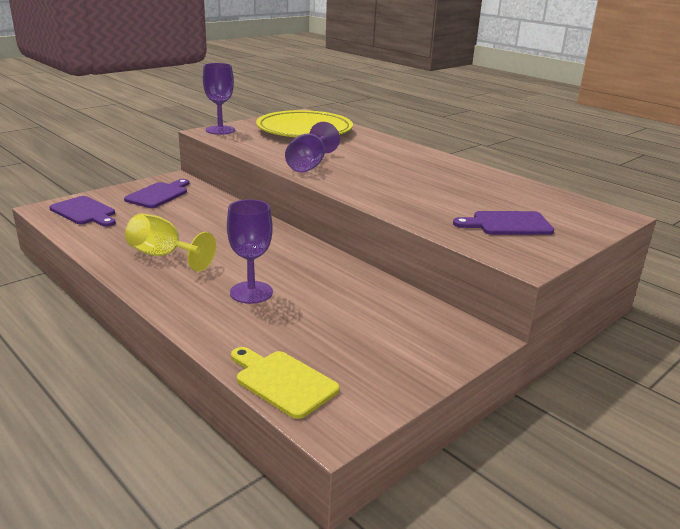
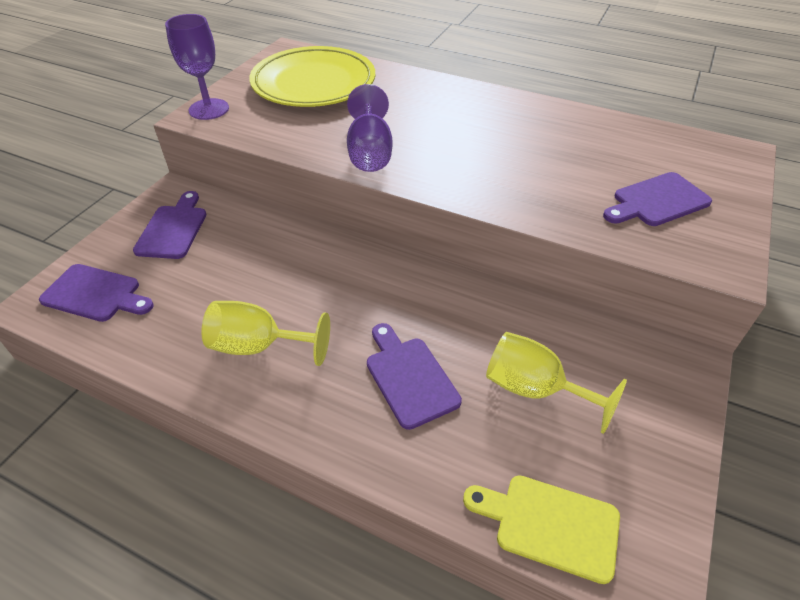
camera: 20 degrees left, 20 degrees up
purple goblet [227,199,273,304] -> purple cutting board [367,323,462,430]
none -> yellow goblet [486,332,627,434]

